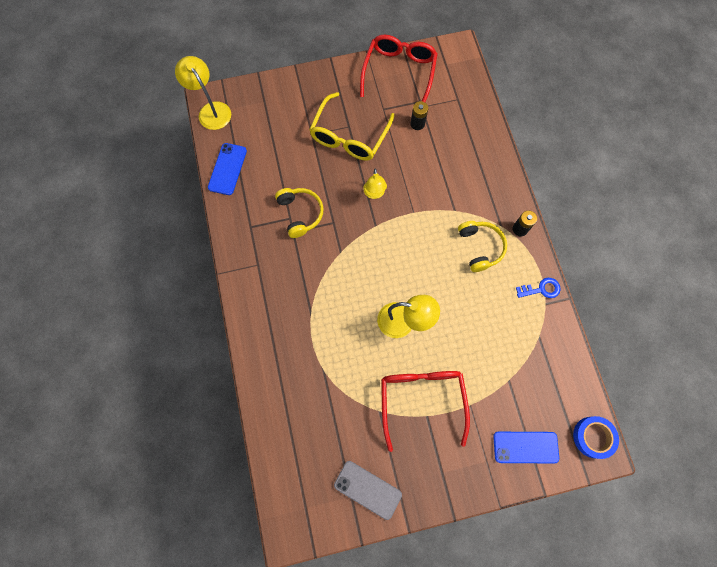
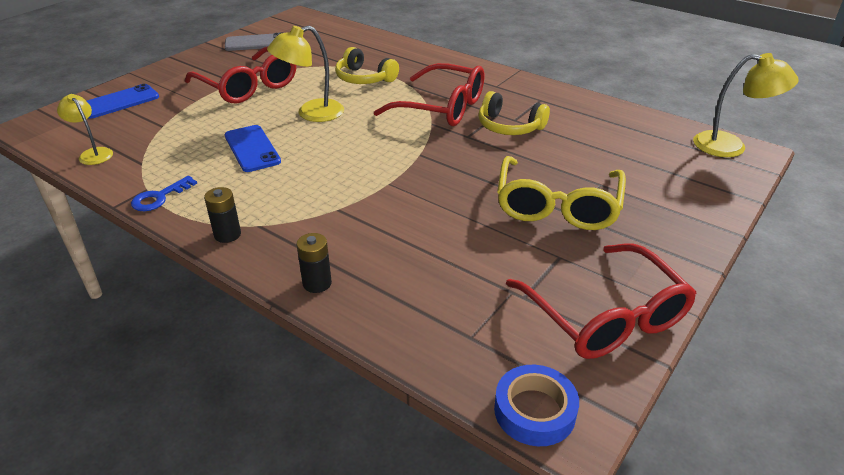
camera: 140 degrees right, 35 degrees down
blue phone [208,143,247,195] -> blue phone moved to [225,125,281,172]
yellow glasses [309,92,395,161] -> yellow glasses turned 150 degrees counterclockwise [497,156,626,230]
yellow lamp [363,168,387,199] -> yellow lamp moved to [57,94,113,165]
black battery [410,101,428,130] -> black battery moved to [297,233,332,293]
yellow headphones [458,221,507,272] -> yellow headphones moved to [335,47,399,84]
blue tape [573,416,619,459] -> blue tape moved to [494,365,579,446]
none -> red glasses [374,63,484,126]

